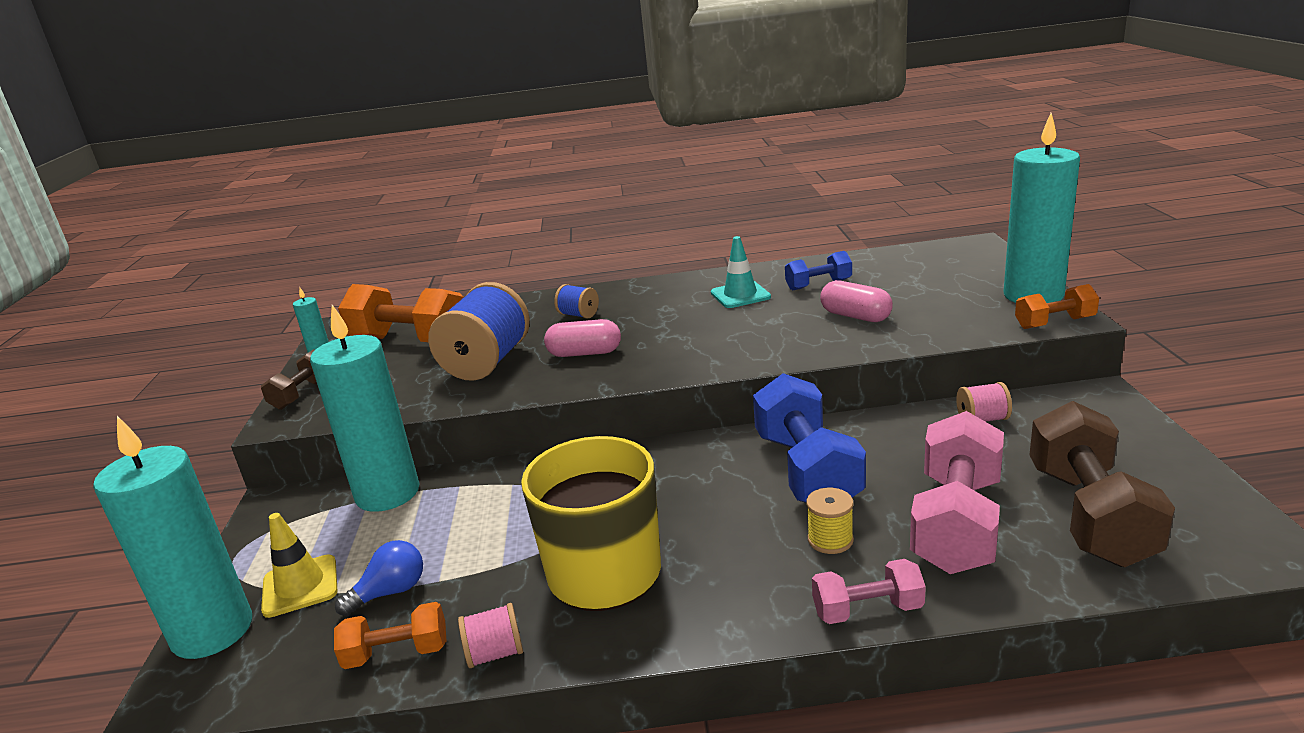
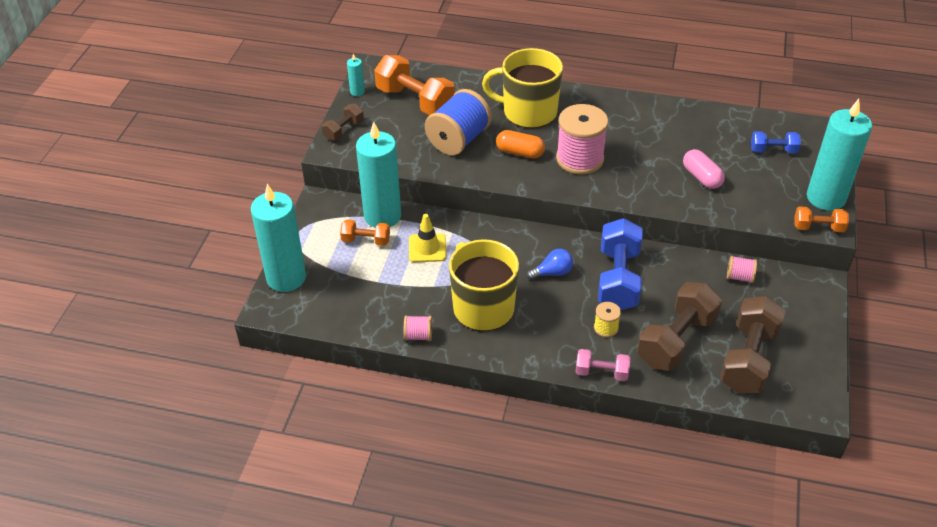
camera: 15 degrees right, 20 degrees up
yellow traffic cone [261,513,337,618] -> yellow traffic cone moved to [409,214,446,262]
orange dumbbell [334,602,446,669] -> orange dumbbell moved to [340,219,390,246]
blue light bulb [335,540,423,616] -> blue light bulb moved to [527,249,573,280]
pink capsule [544,319,621,357] -> orange capsule [496,130,545,158]
blue spool [554,284,599,319] -> yellow mug [482,48,563,128]
turquoise traffic cone [711,236,771,308] -> none
blue dumbbell [785,251,852,290] -> blue dumbbell moved to [751,131,801,153]
pink dumbbell [910,411,1004,574] -> brown dumbbell [637,282,722,371]
none -> pink spool [556,104,608,175]

